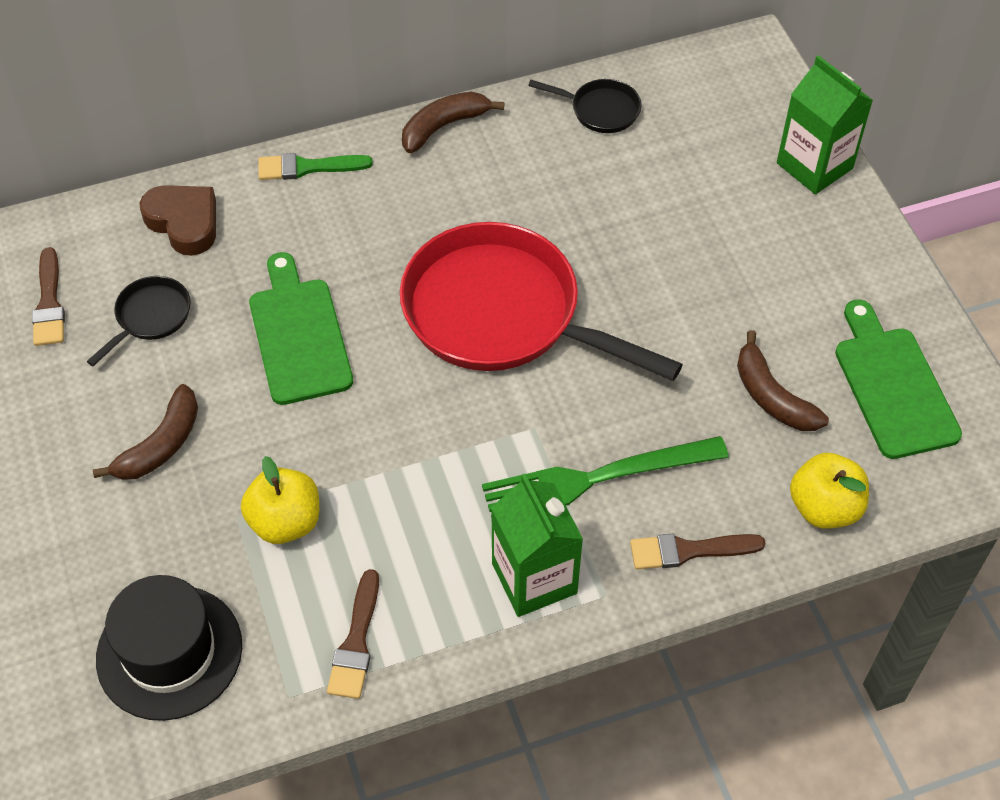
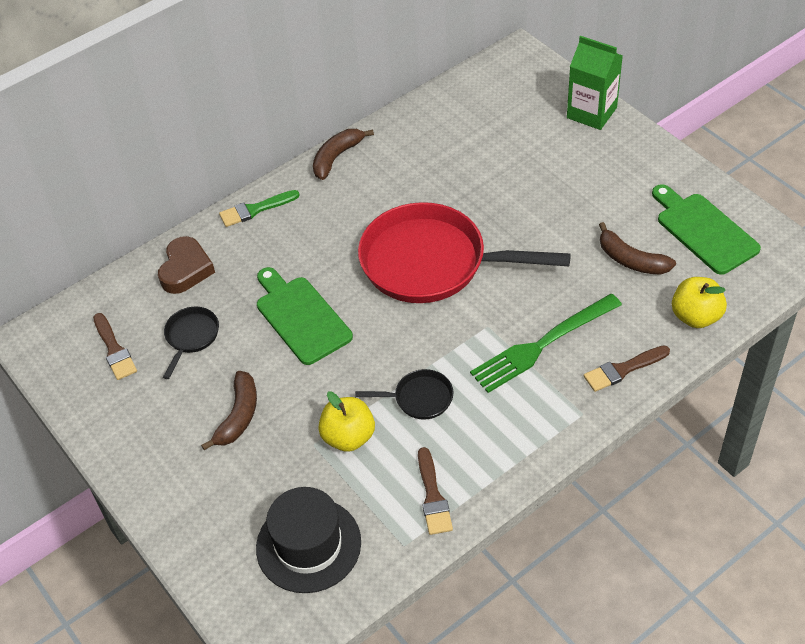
camera: 15 degrees left, 5 degrees down
brown heart [139,185,216,256] -> brown heart turned 75 degrees clockwise [158,236,215,294]
green carton [491,474,583,617] -> none
black pan [528,79,641,133] -> black pan moved to [355,369,453,419]

